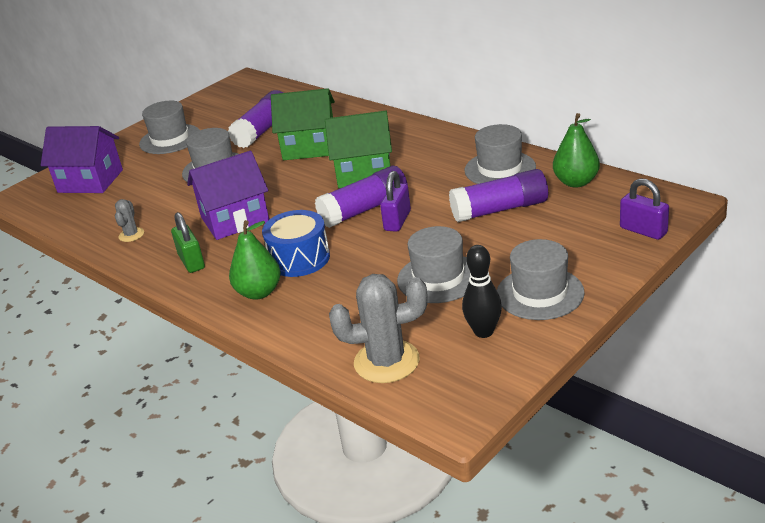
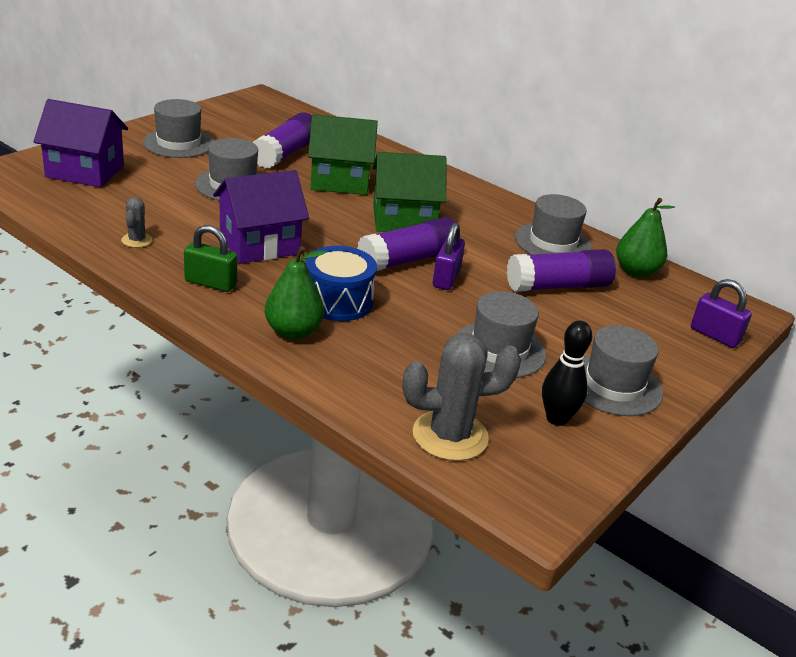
camera: 10 degrees left, 0 degrees up
green padlock [171,212,205,273] -> green padlock turned 45 degrees counterclockwise [184,225,237,292]

